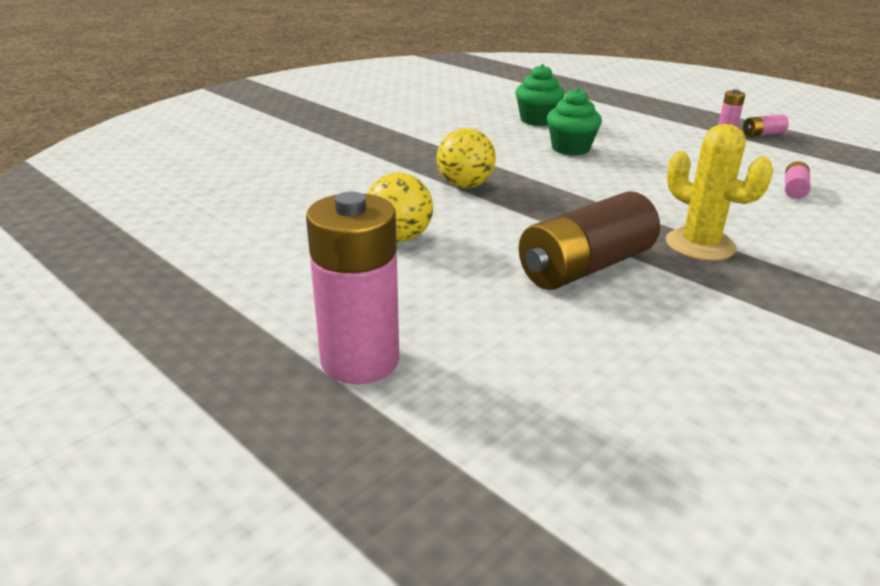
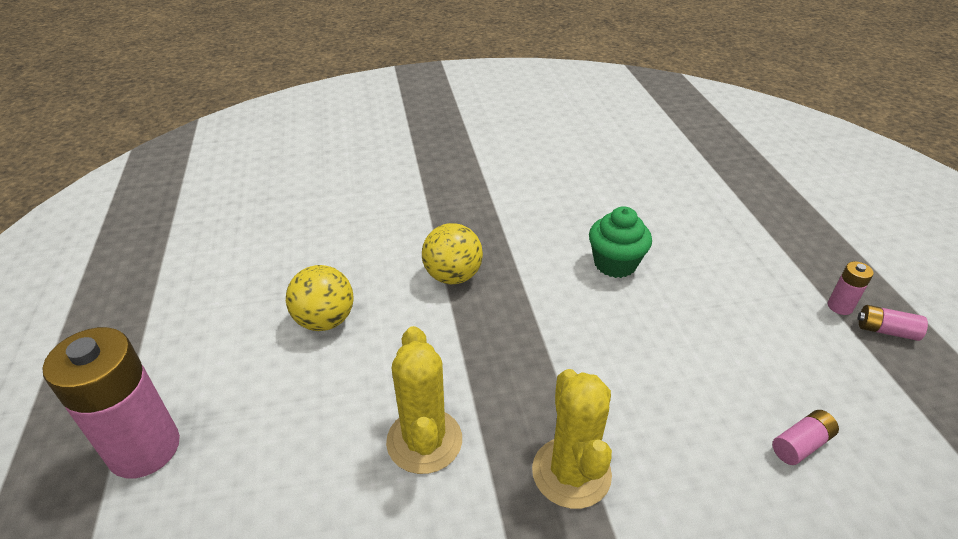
camera: 35 degrees right, 10 degrees up
green cupcake [515,64,565,126] -> none
brown battery [519,191,660,290] -> yellow cactus [386,326,462,474]

